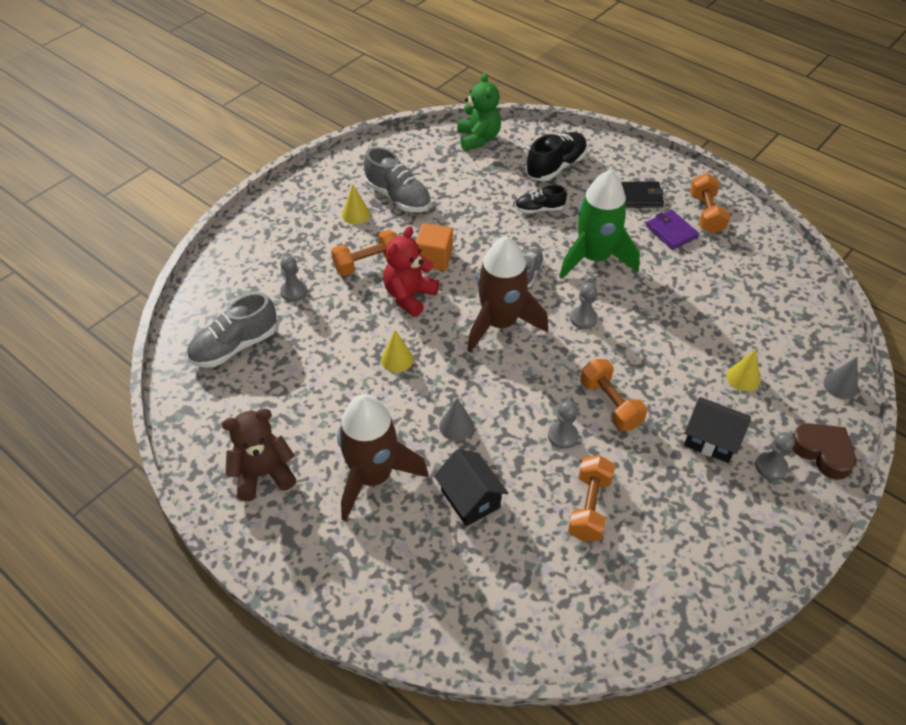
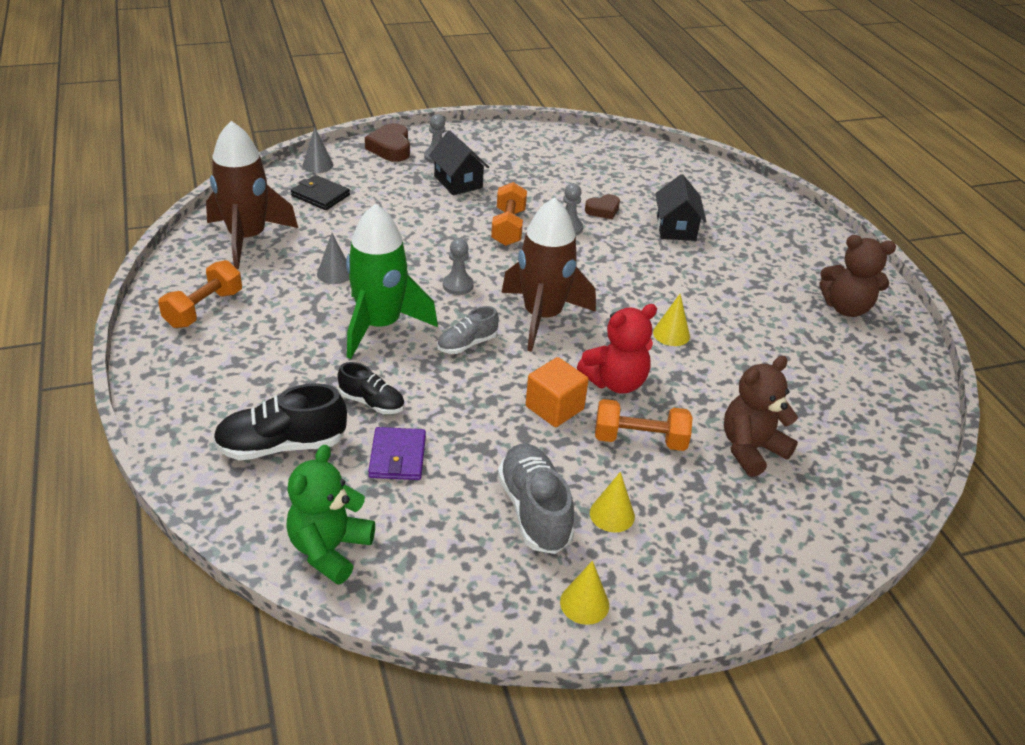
camera: 150 degrees left, 10 degrees down
grey shoe [187,292,277,368] -> none
grey pawn [280,256,307,302] -> brown teddy bear [724,356,798,477]
brown rocket [337,394,428,521] -> brown rocket moved to [206,121,298,269]
grey cone [439,398,474,441] -> grey cone moved to [317,233,349,284]
orange dumbbell [568,456,615,541] -> none
black wallet [621,182,664,208] -> black wallet moved to [291,175,350,210]
purple wallet [646,210,699,250] -> purple wallet moved to [368,427,426,480]
yellow cone [727,349,760,391] -> yellow cone moved to [560,561,609,625]
none -> brown heart [585,194,620,219]

